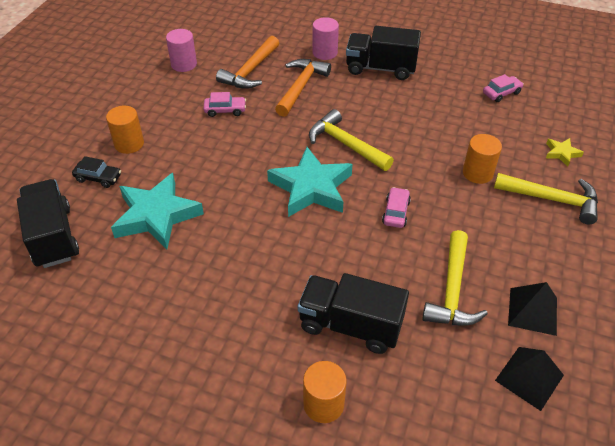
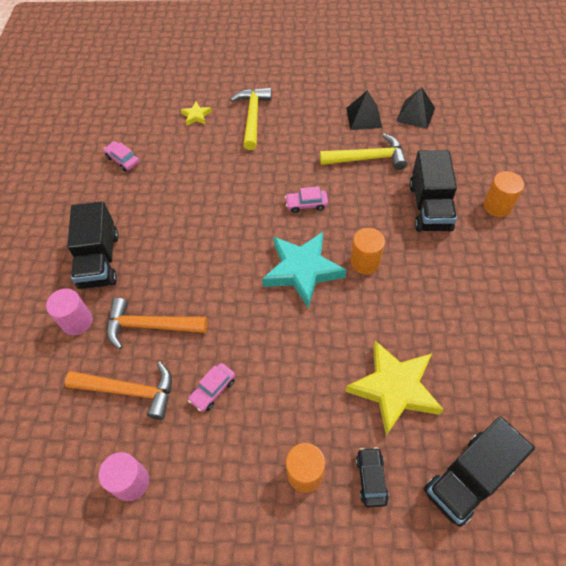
camera: 105 degrees left, 10 degrees up
turquoise star [111,173,204,249] -> yellow star [346,341,444,436]
pink car [203,92,246,117] -> pink car turned 120 degrees counterclockwise [188,363,235,412]
yellow hammer [309,109,394,171] -> none
orange cylinder [463,134,502,184] -> orange cylinder moved to [351,228,385,274]

